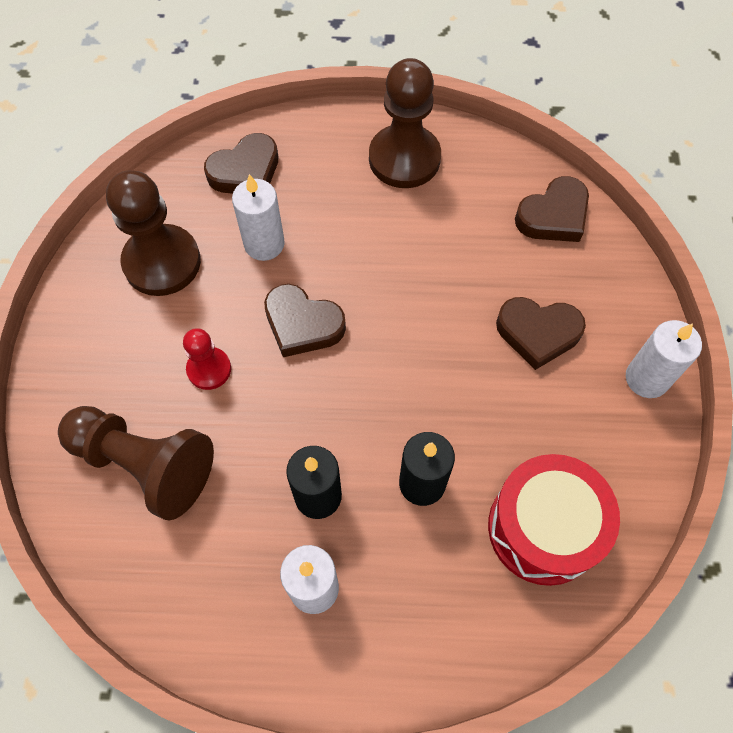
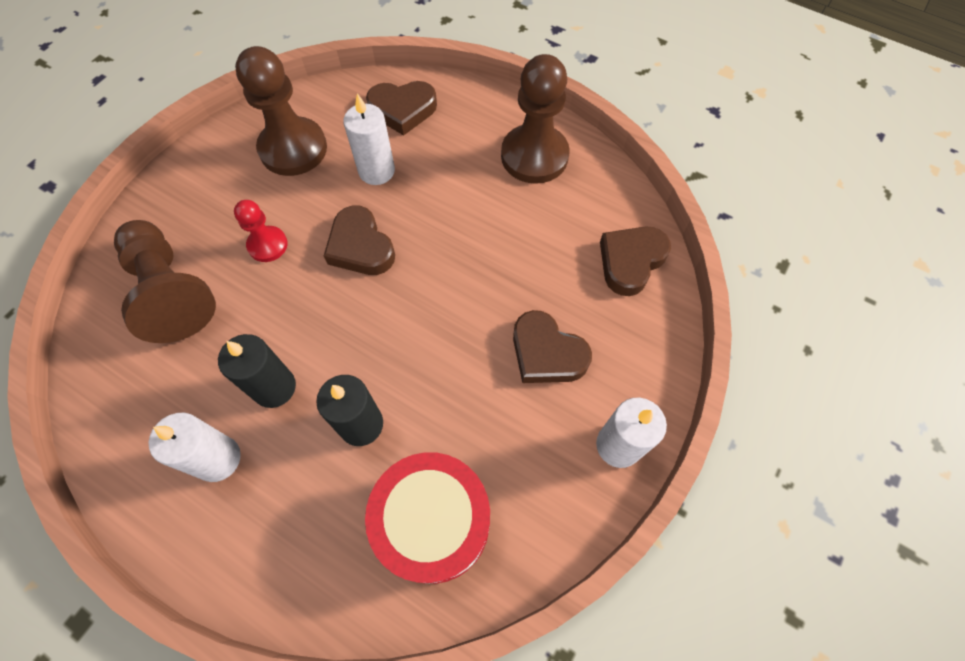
camera: 30 degrees right, 0 degrees up
brown heart [515,176,589,242] -> brown heart turned 135 degrees clockwise [600,226,671,296]

